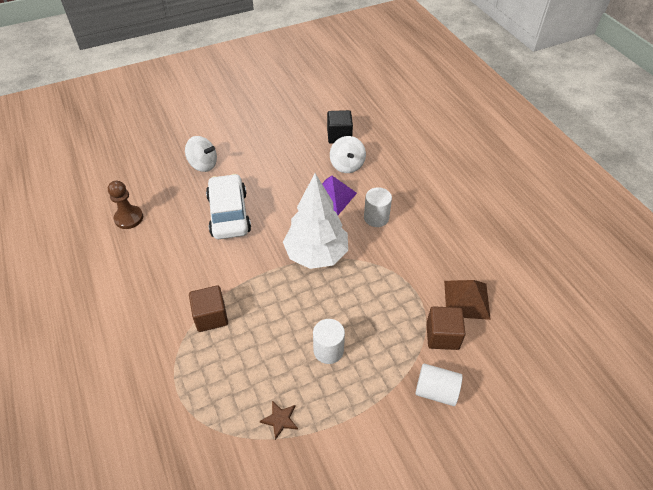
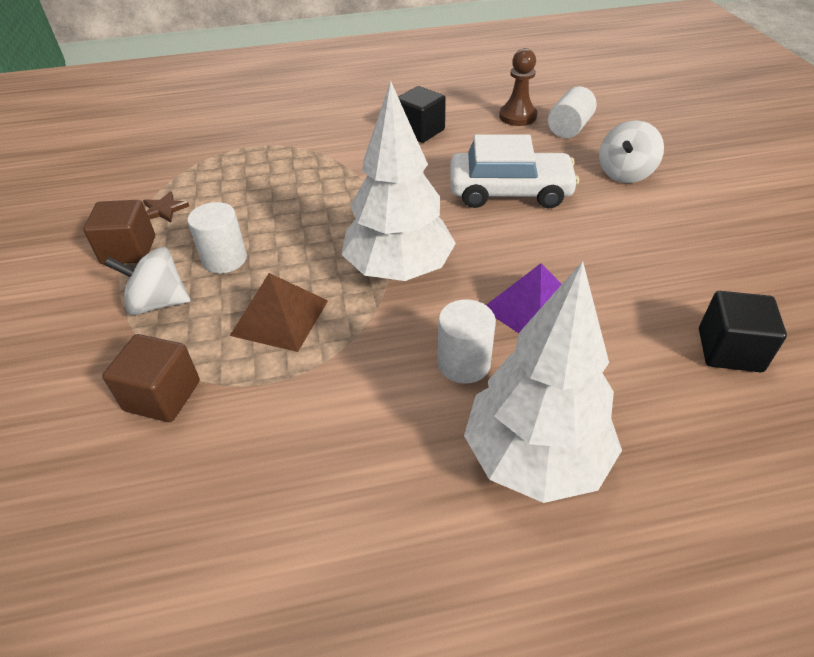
camera: 105 degrees right, 5 degrees down
brown cube [189,285,228,332] -> brown cube moved to [83,200,155,265]
white spinning top [330,136,366,173] -> white spinning top moved to [104,247,191,315]
white cylinder [415,363,463,406] -> white cylinder moved to [548,86,597,138]
brown pyramid [444,280,491,320] -> brown pyramid moved to [230,273,328,352]
none -> black cube [398,86,446,143]
none -> white tree [464,261,622,503]

